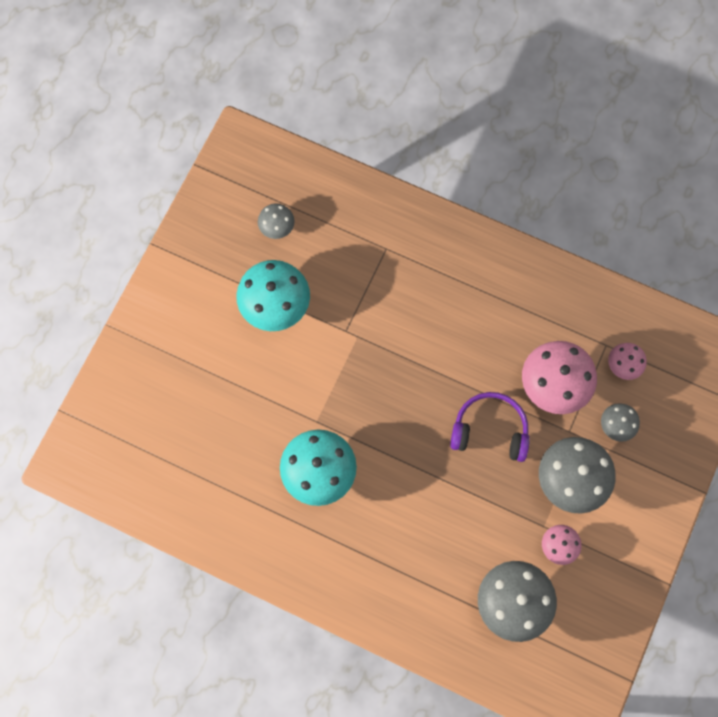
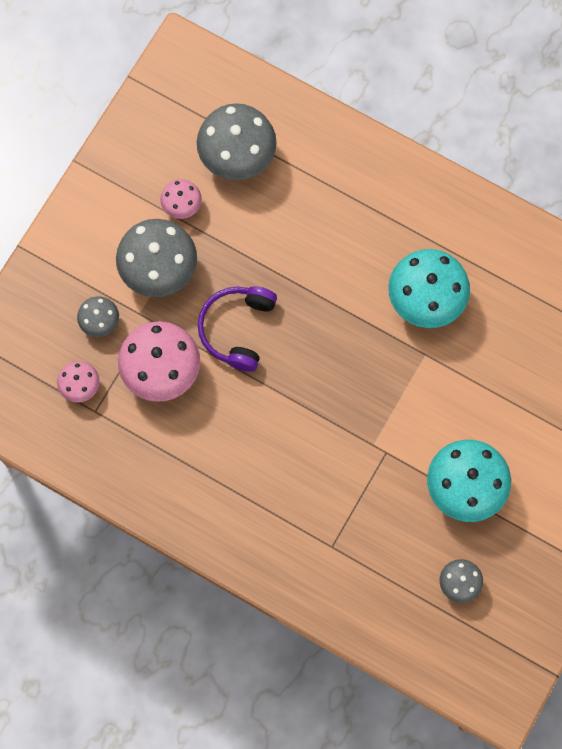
camera: 175 degrees left, 0 degrees up
purple headphones [450,392,530,462] -> purple headphones turned 90 degrees clockwise [198,287,277,372]

